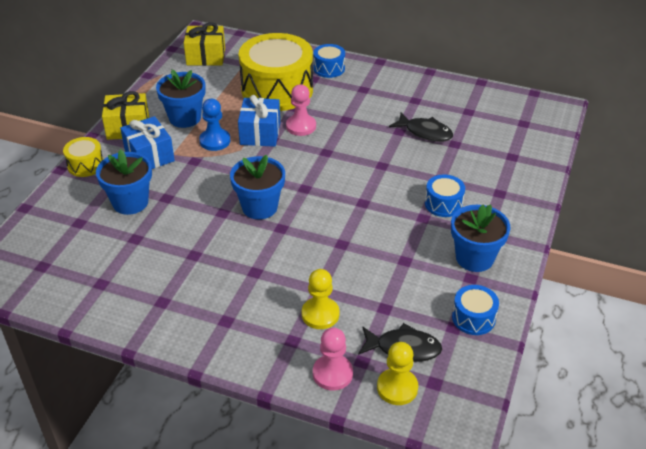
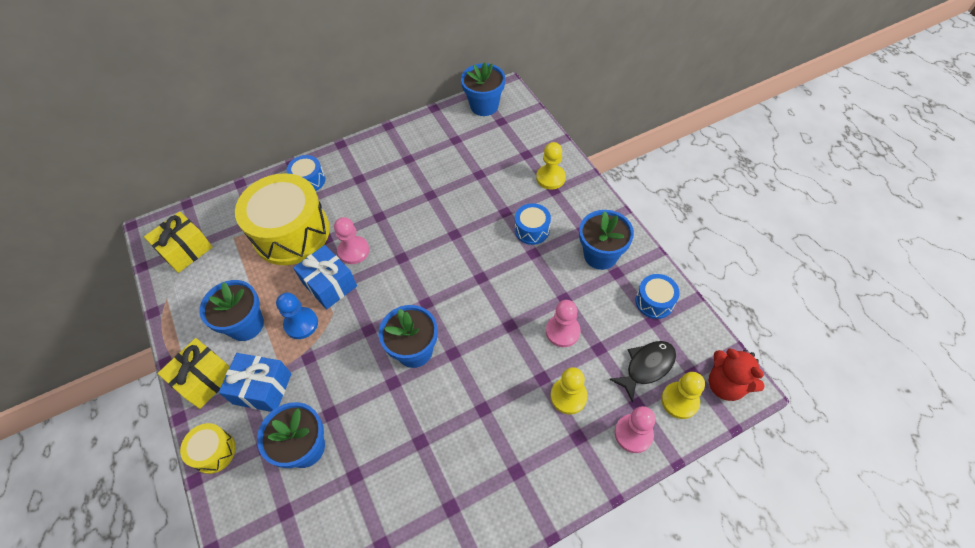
camera: 45 degrees left, 15 degrees up
black fish [389,112,453,142] -> none
none -> blue flower pot [461,63,505,116]
none -> yellow pawn [536,142,566,189]
none -> pink pawn [546,300,581,347]
none -> red teddy bear [709,349,764,401]

